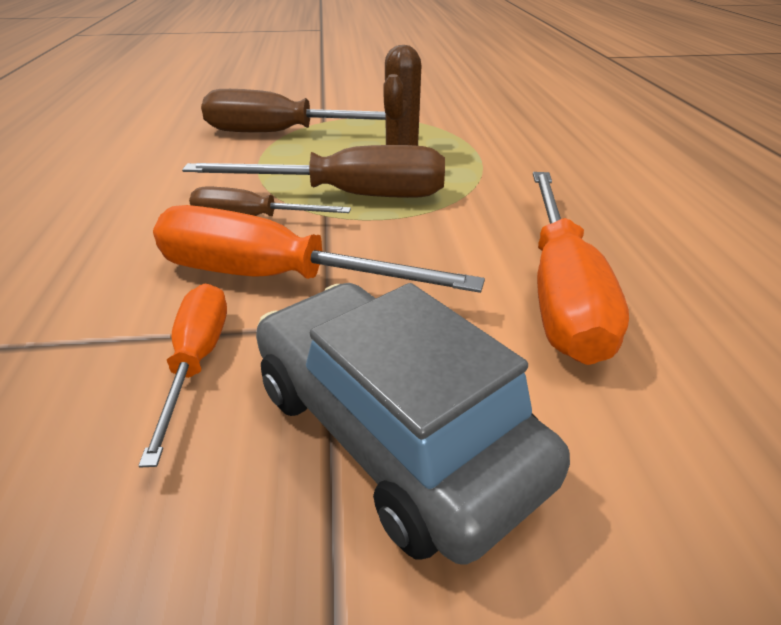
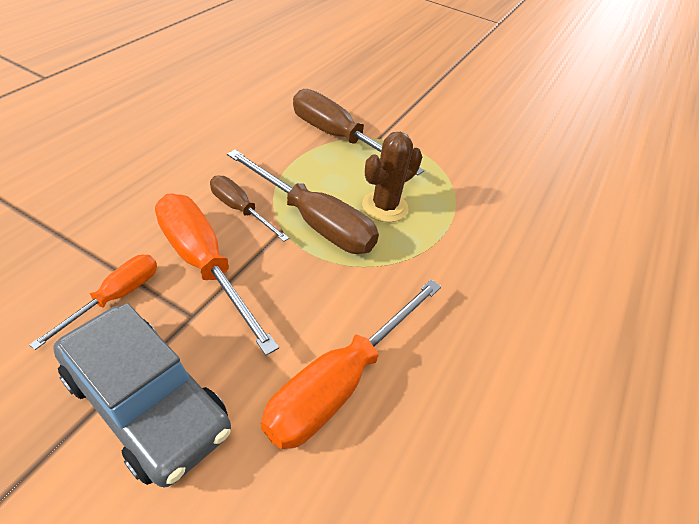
camera: 30 degrees right, 10 degrees up
grey car [256,283,570,565] -> grey car turned 135 degrees clockwise [53,303,231,488]

